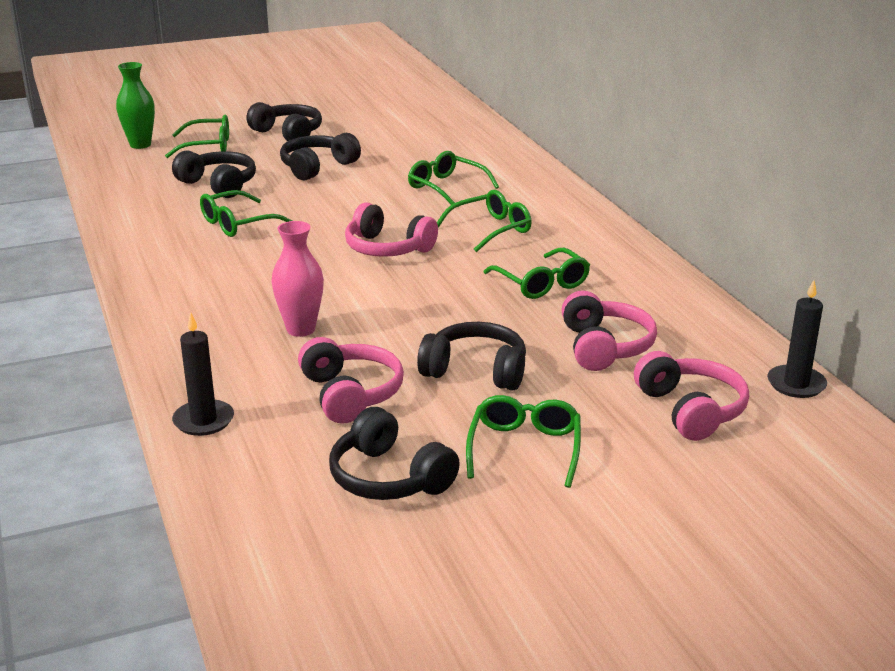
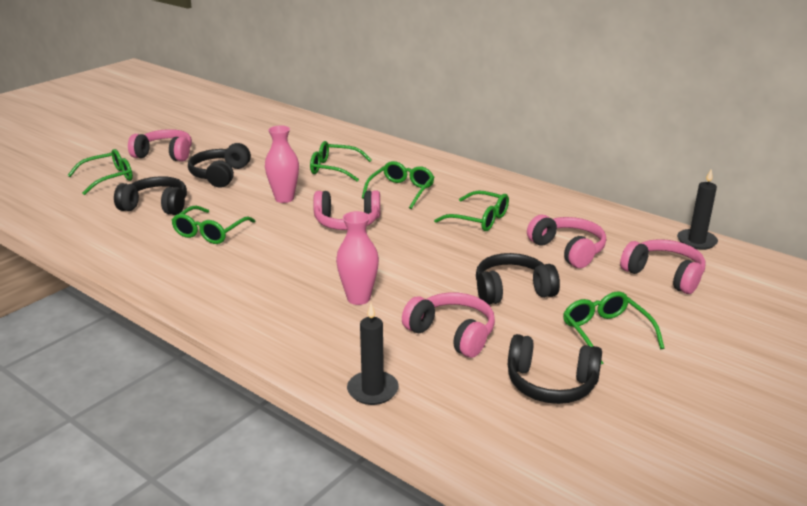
camera: 30 degrees left, 0 degrees up
green vase [116,62,155,149] -> none
black headphones [247,102,322,141] -> pink headphones [128,129,192,162]
none -> pink vase [265,125,299,203]

